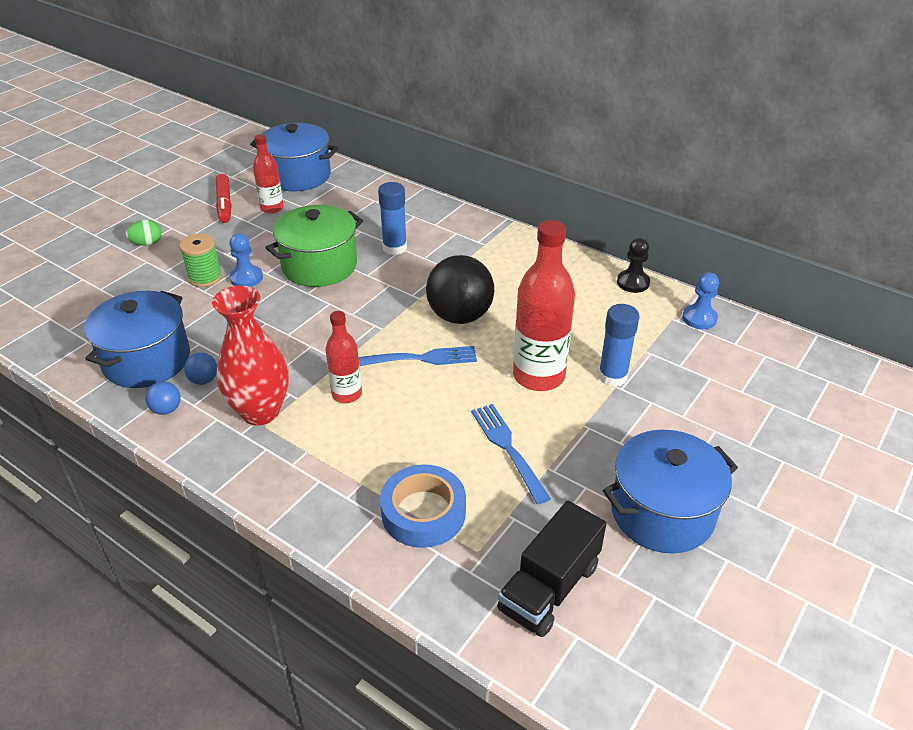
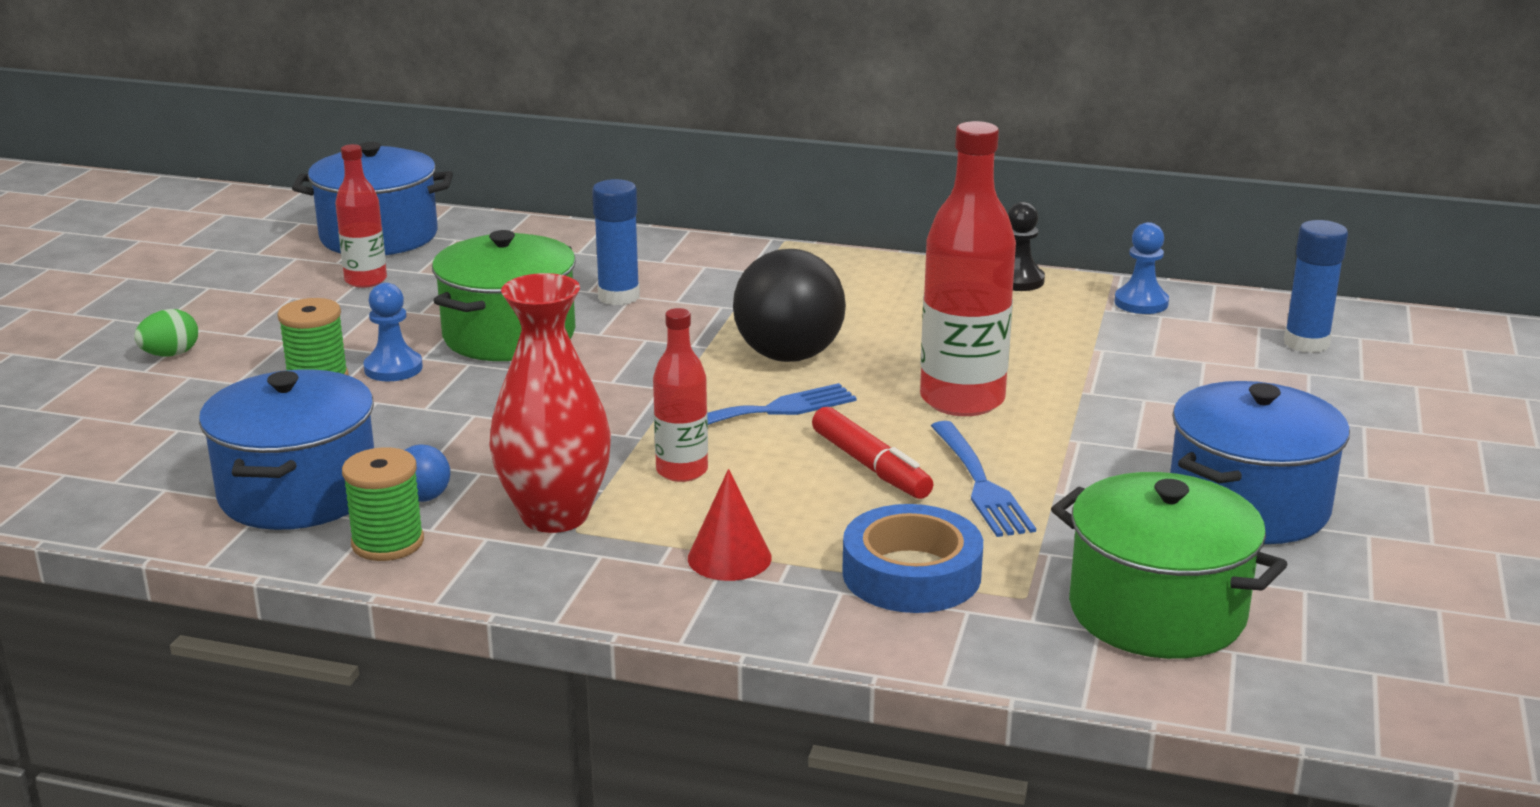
camera: 20 degrees left, 15 degrees down
blue ball [145,381,181,415] -> green spool [342,447,424,561]
red marker [216,174,231,223] -> red marker moved to [812,407,933,499]
blue fork [471,404,551,504] -> blue fork turned 150 degrees counterclockwise [931,421,1036,537]
black truck [497,501,606,637] -> green pot [1051,472,1288,659]
blue glue stick [598,304,639,387] -> blue glue stick moved to [1284,220,1348,353]
none -> red cone [688,469,772,581]

